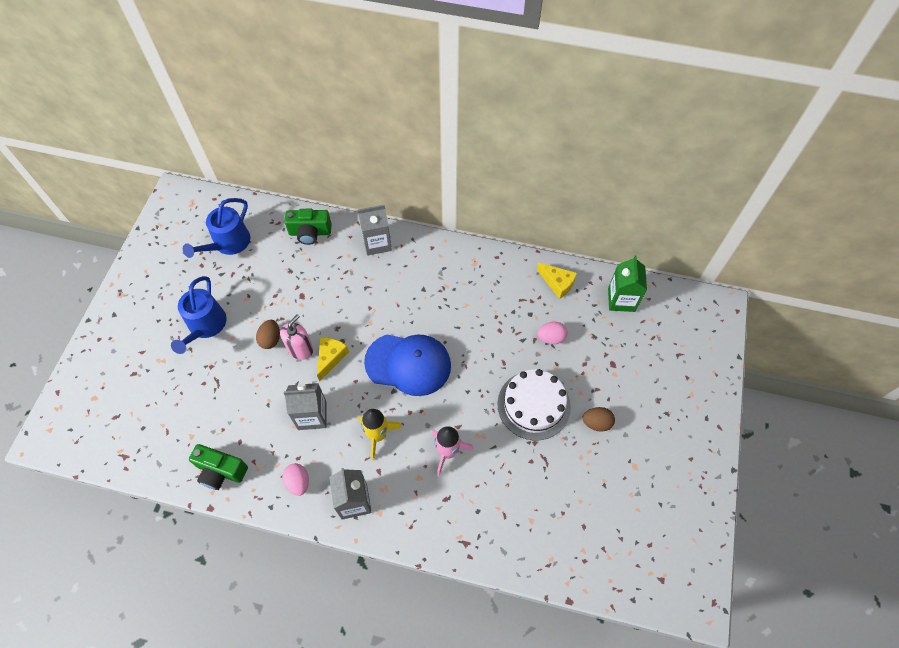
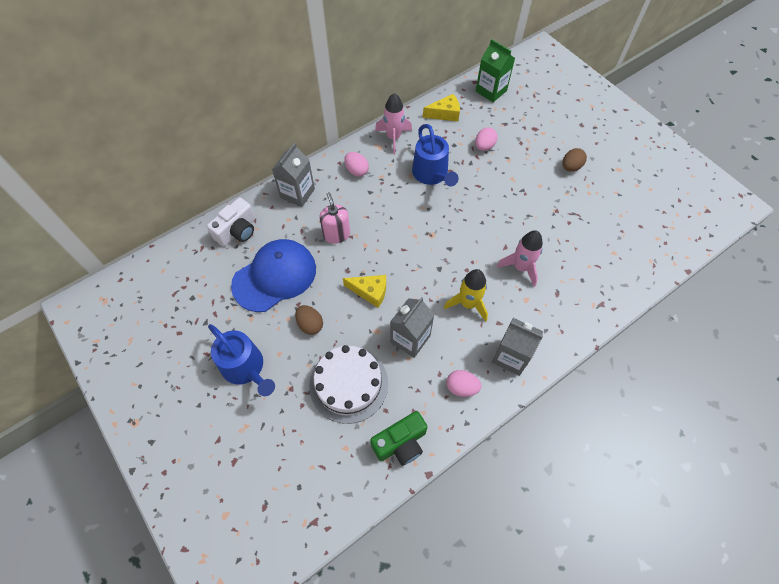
camera: 50 degrees left, 0 degrees up
blue watering can [183,198,250,258] -> blue watering can moved to [412,124,458,187]
pink soap dispenser [280,314,313,360] -> pink soap dispenser moved to [319,192,350,244]
green camera [284,209,332,245] -> white camera [207,197,255,247]
yellow cheese [317,337,349,382] -> yellow cheese turned 135 degrees clockwise [343,275,386,308]
blue cap [364,334,451,396] -> blue cap moved to [231,239,316,312]
white cake [497,369,571,440] -> white cake moved to [309,345,388,424]
none -> pink egg [344,152,369,177]
none -> pink rocket [375,93,412,154]

